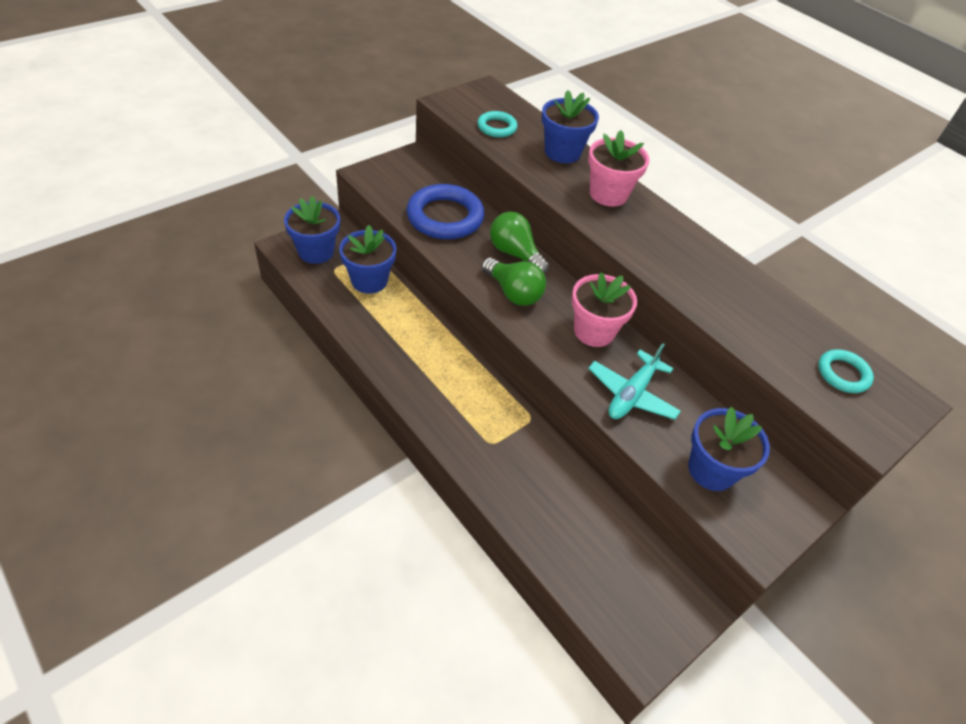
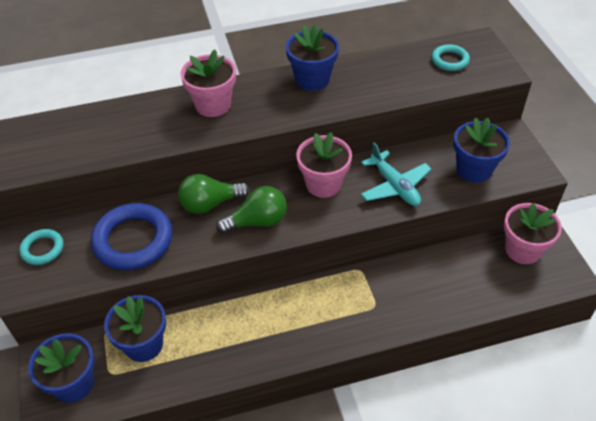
camera: 60 degrees left, 0 degrees up
turquoise ring [477,111,517,137] -> turquoise ring moved to [19,229,64,265]
blue flower pot [542,90,599,163] -> blue flower pot moved to [286,24,339,91]
none -> pink flower pot [504,203,562,264]

